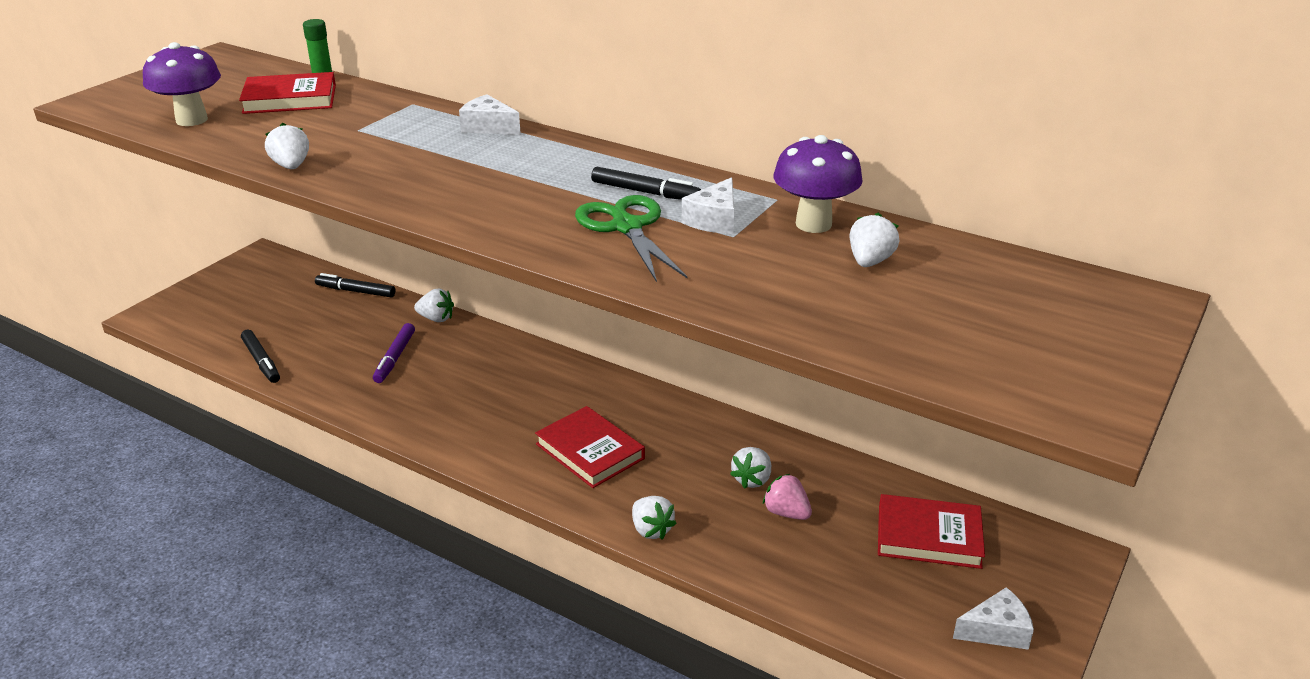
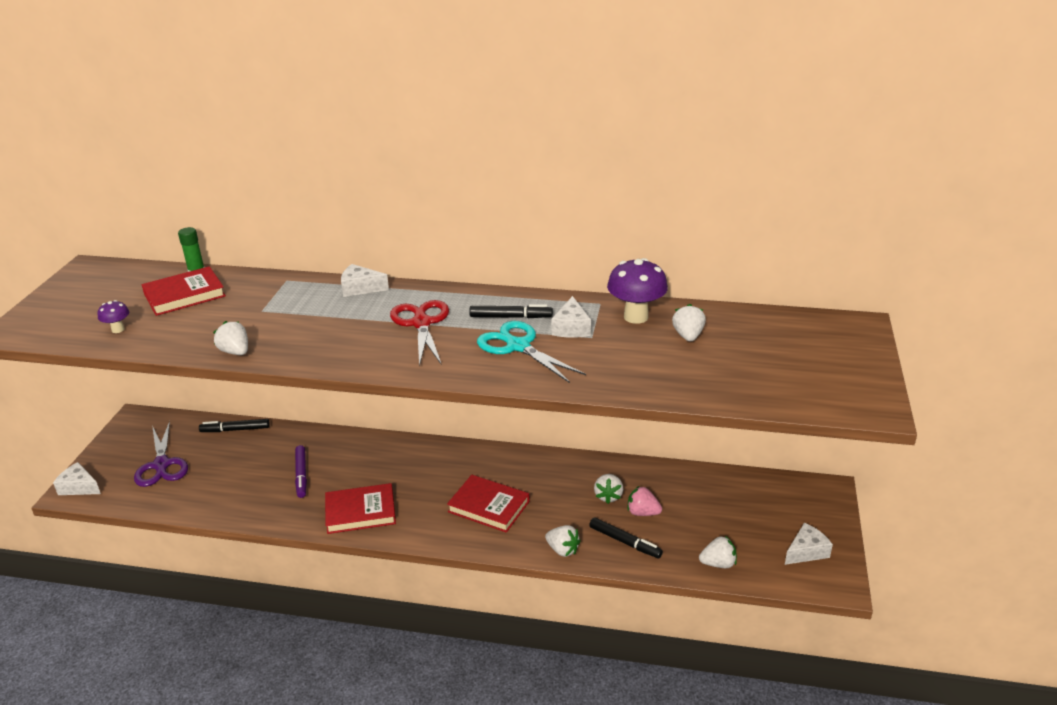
camera: 20 degrees left, 0 degrees up
purple mushroom [143,42,221,126] -> purple mushroom [98,300,129,333], size x0.51
black marker [241,330,280,383] -> black marker moved to [589,517,663,558]
white strawberry [414,288,454,322] -> white strawberry moved to [699,536,737,568]
green scissors [575,195,688,282] -> turquoise scissors [477,321,586,383]
red book [878,494,985,569] -> red book moved to [325,483,396,534]
none -> white cheese [53,462,101,495]
none -> purple scissors [134,421,188,487]
none -> red scissors [390,300,449,366]

